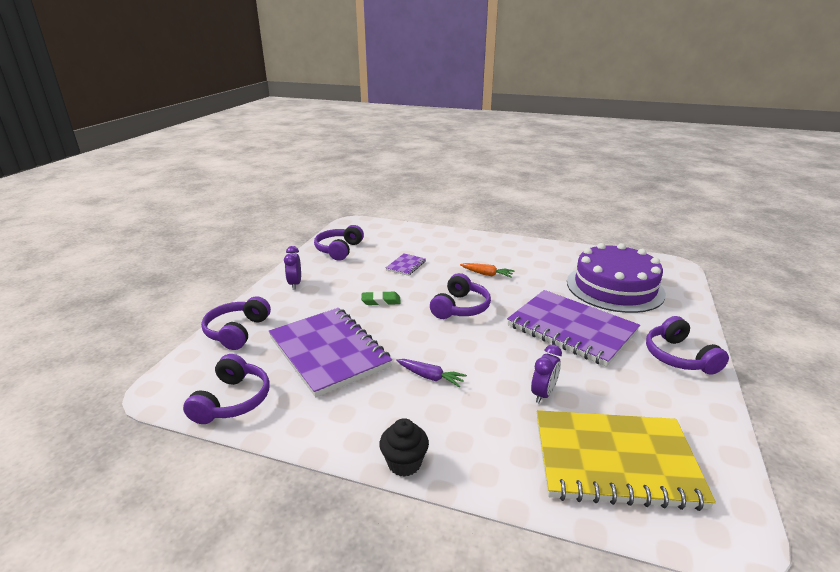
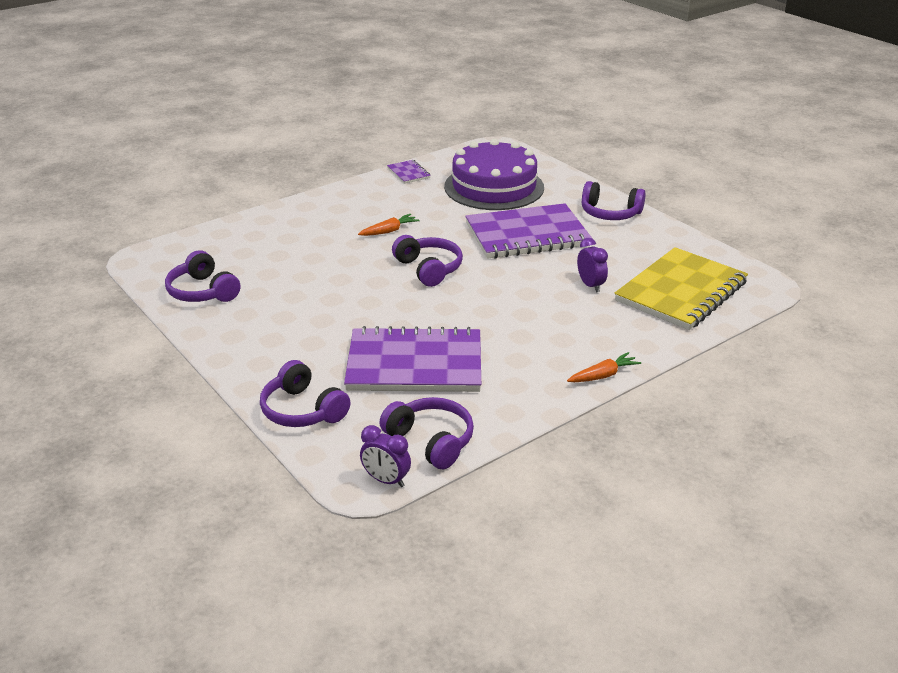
camera: 55 degrees left, 5 degrees up
purple clock [284,246,301,290] -> purple clock moved to [360,425,411,487]
green eraser [361,291,401,305] -> none
black cupcake [379,418,429,477] -> orange carrot [567,352,641,382]
purple notebook [386,253,426,276] -> purple notebook moved to [387,160,431,184]
purple carrot [396,359,467,388] -> none

